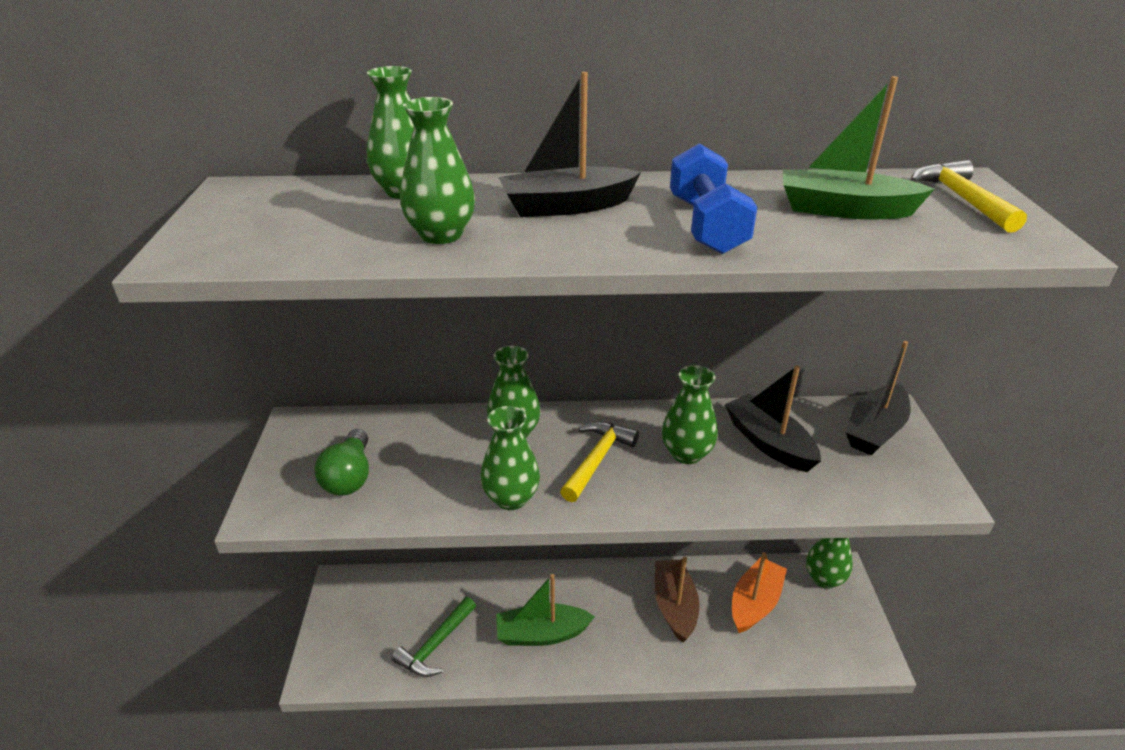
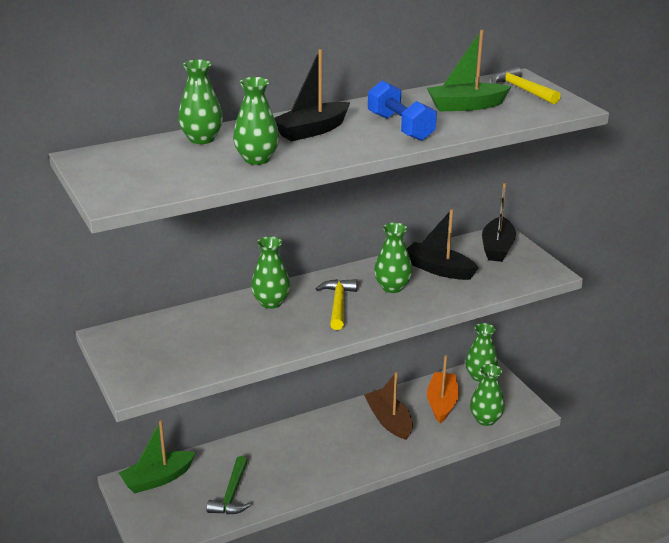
camera: 25 degrees left, 5 degrees down
green light bulb [315,429,369,496] -> none
green vase [480,406,540,510] -> green vase moved to [470,364,505,426]
green boat [496,574,595,646] -> green boat moved to [119,420,196,493]

